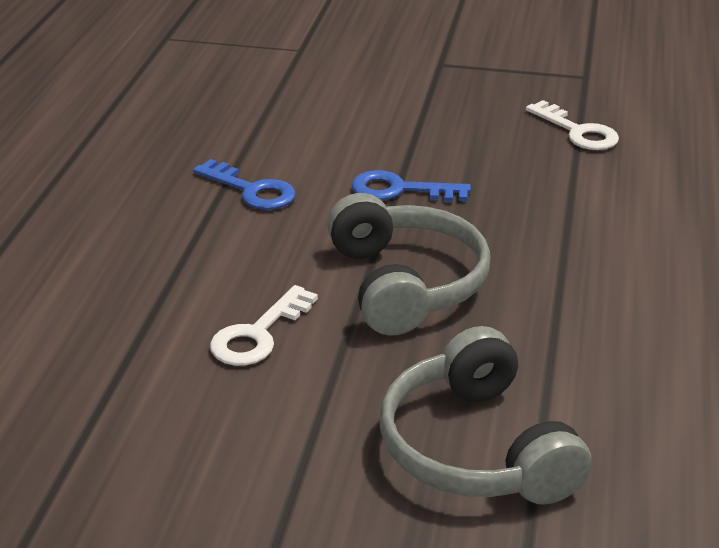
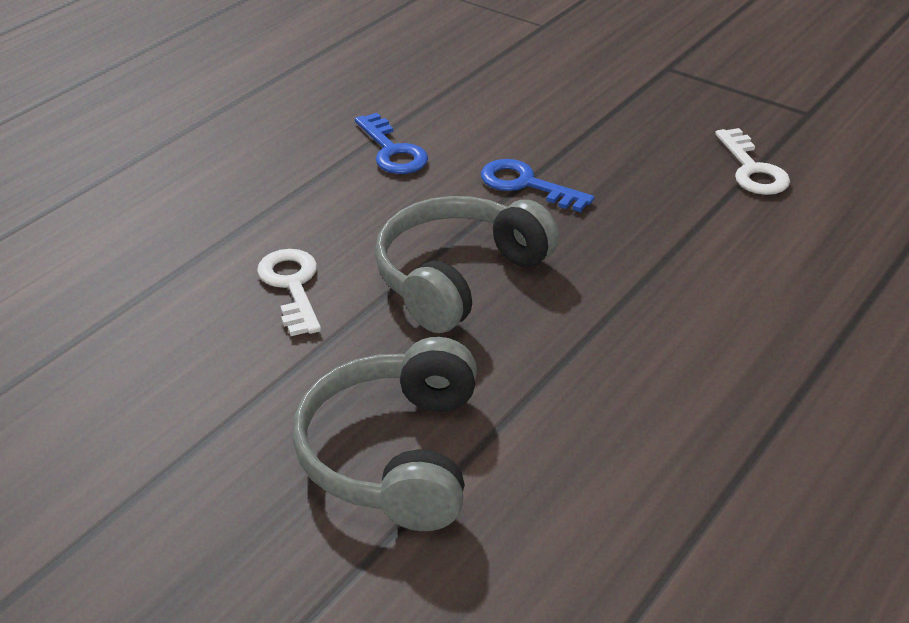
camera: 25 degrees right, 5 degrees up
white key [210,285,318,366] -> white key turned 105 degrees clockwise [257,249,321,336]
grey headphones [327,193,491,336] -> grey headphones turned 150 degrees counterclockwise [375,196,559,333]

